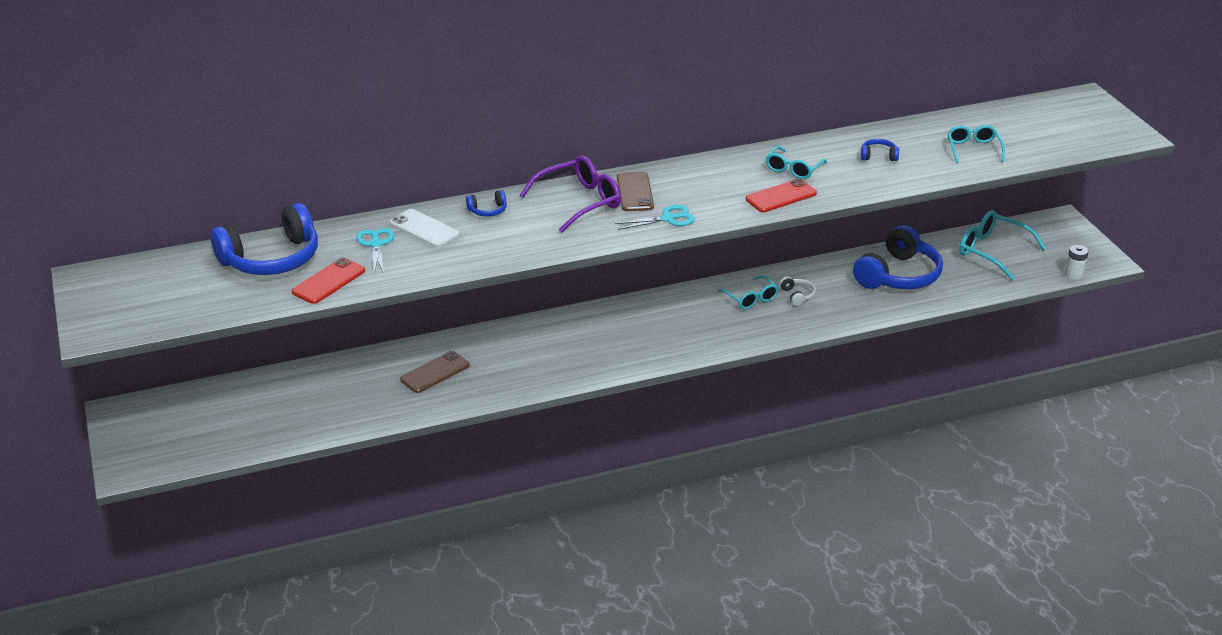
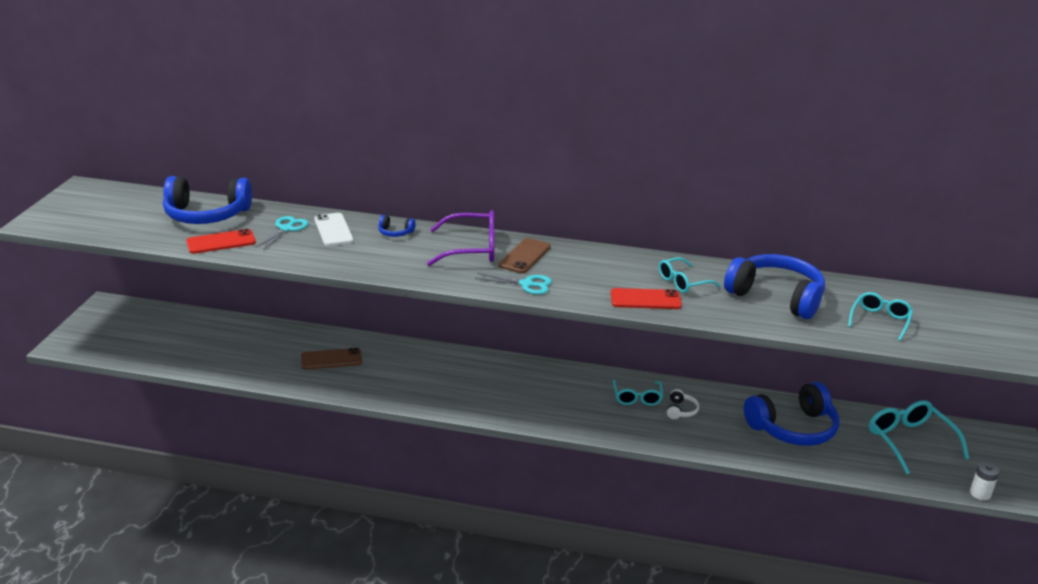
camera: 30 degrees right, 5 degrees down
blue headphones [861,139,899,161] -> blue headphones [724,254,825,319], size x2.40

